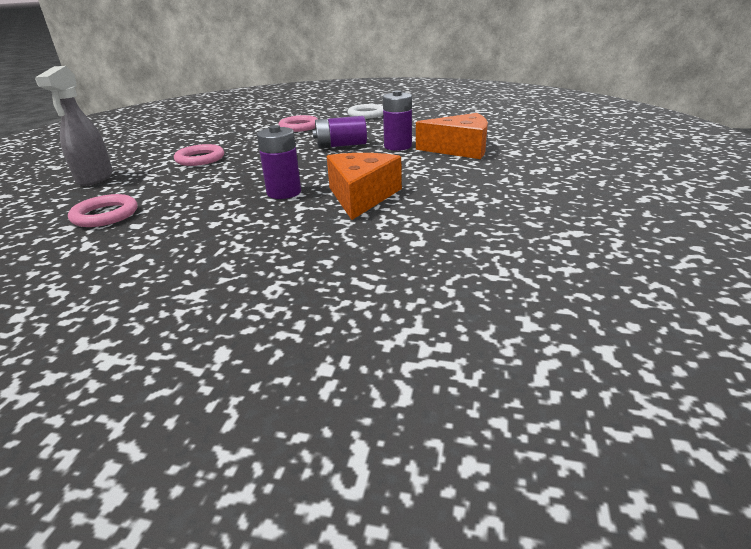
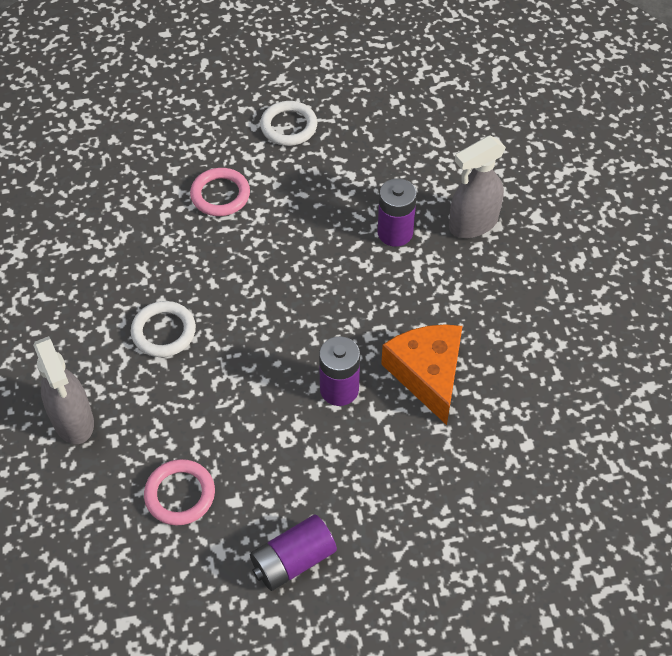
camera: 25 degrees left, 25 degrees up
pink ring [174,144,224,166] -> white ring [131,301,196,357]
purple battery [312,116,367,148] -> purple battery moved to [250,515,337,591]
orange cheese [416,113,488,159] -> grey spray bottle [449,135,506,238]

